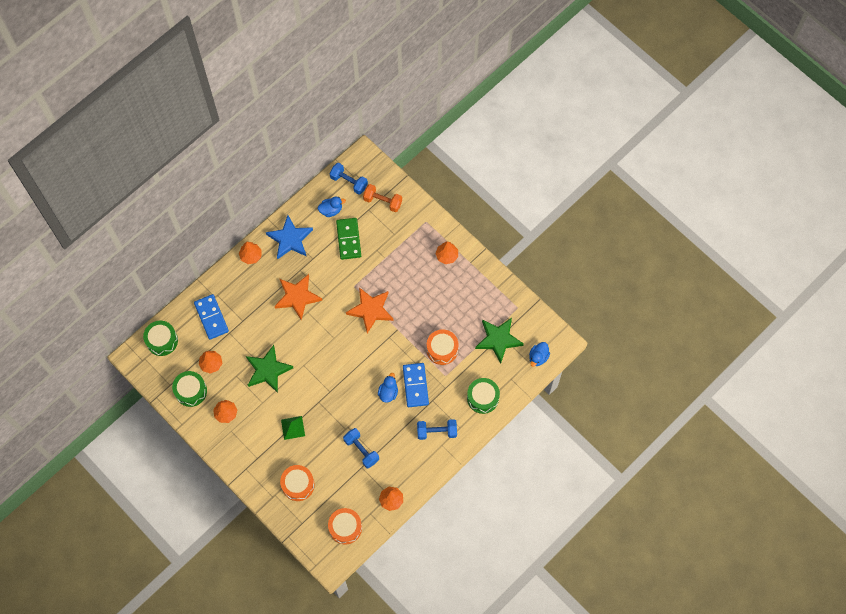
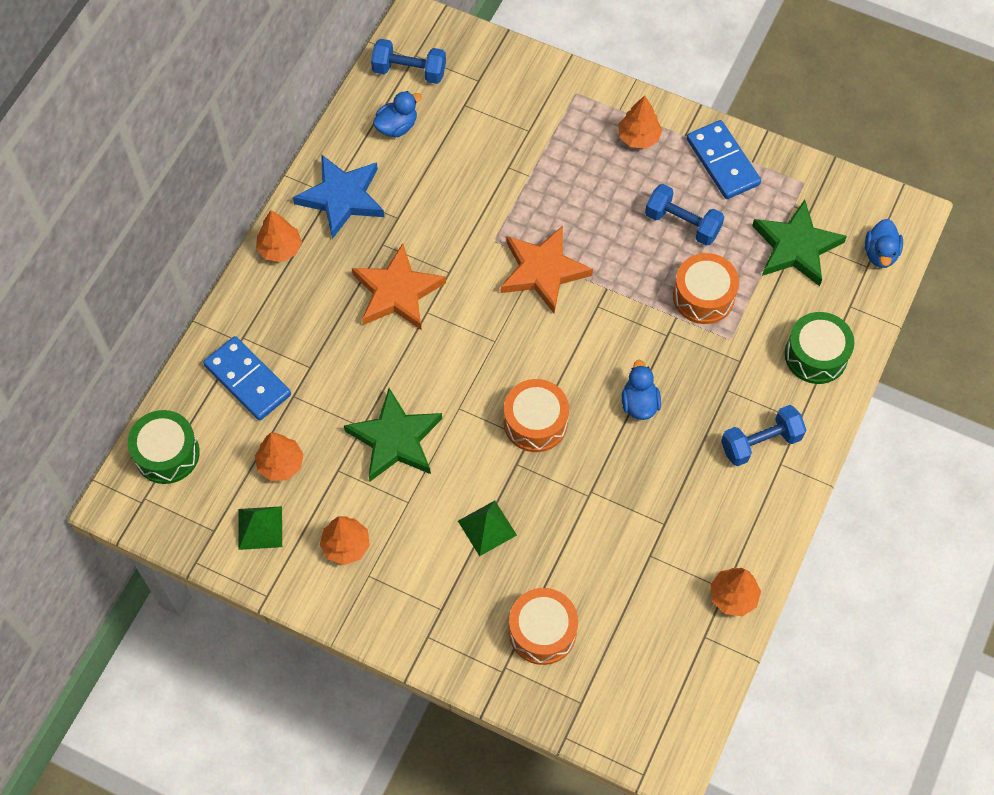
camera: 20 degrees left, 5 degrees down
green drum [172,371,207,407] -> green pyramid [239,506,282,550]
orange drum [328,508,362,545] -> orange drum moved to [504,379,569,452]
green domino [336,218,361,260] -> none
blue dumbbell [343,428,379,468] -> blue dumbbell moved to [645,184,724,246]
orange dumbbell [363,184,402,212] -> none
blue domino [403,363,429,407] -> blue domino moved to [687,120,761,199]

